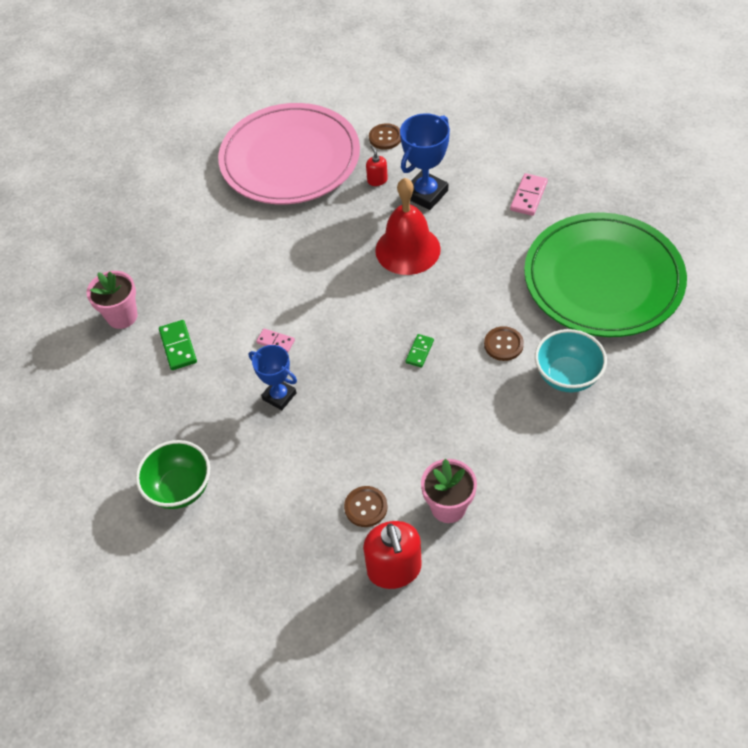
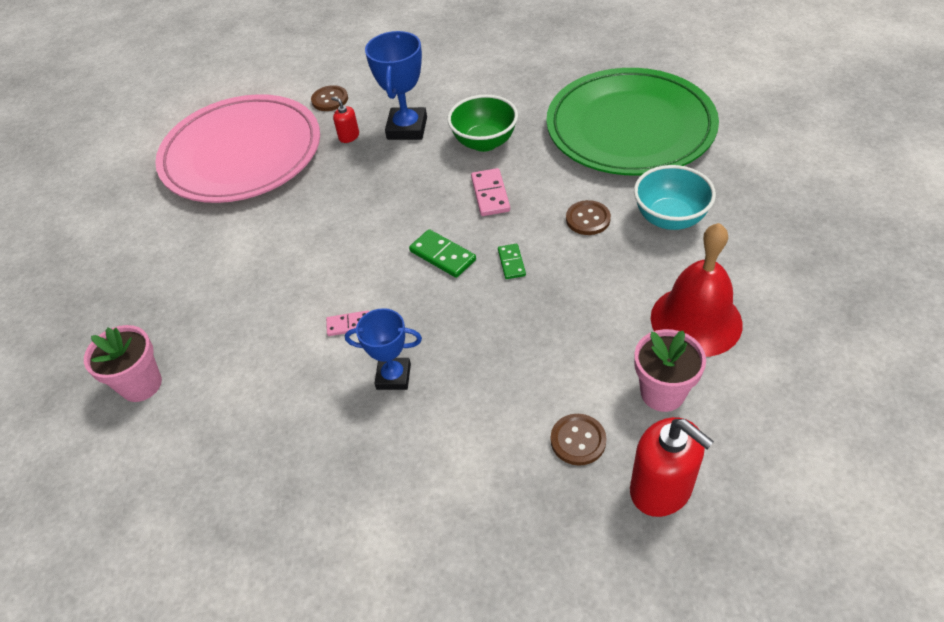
camera: 30 degrees left, 5 degrees down
green bowl [136,440,210,509] -> green bowl moved to [447,95,518,152]
green domino [159,320,197,370] -> green domino moved to [409,229,476,278]
red bell [375,178,441,275] -> red bell moved to [651,223,743,357]
pink domino [510,173,548,216] -> pink domino moved to [471,168,510,216]

